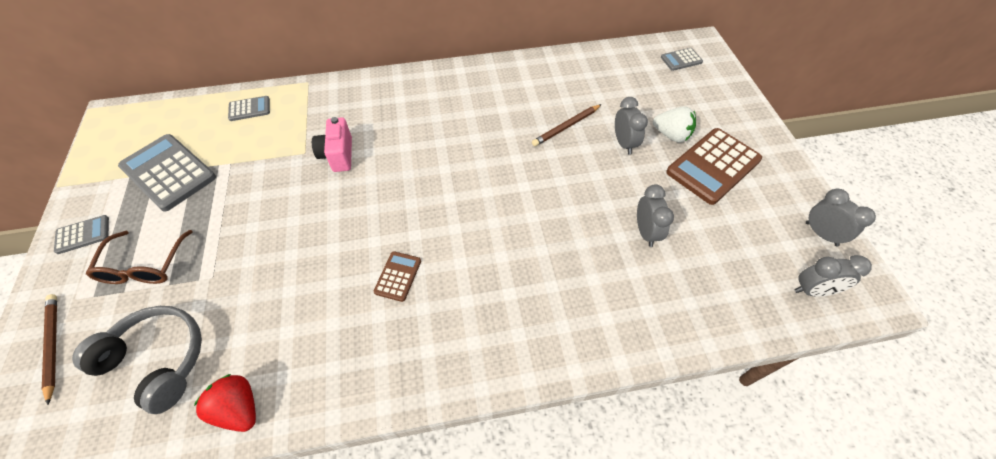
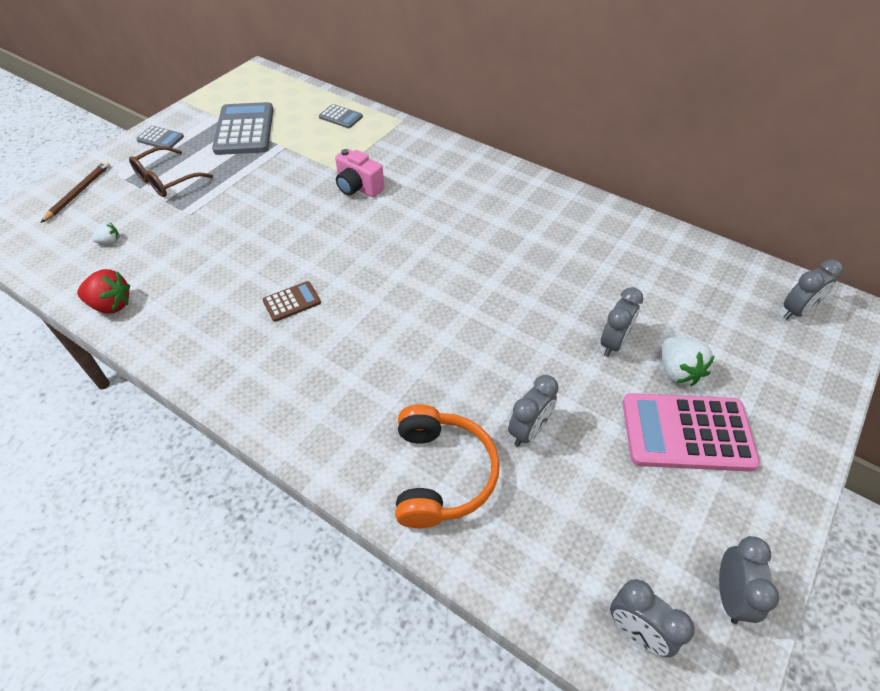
camera: 45 degrees right, 5 degrees down
grey headphones [72,306,202,414] -> white strawberry [92,222,120,244]
red strawberry [194,374,256,432] -> red strawberry turned 105 degrees clockwise [77,269,130,314]
pink camera [312,117,352,172] -> pink camera turned 90 degrees counterclockwise [335,149,384,197]
brown pencil [532,104,602,146] -> none
grey calculator [661,48,703,71] -> grey clock [784,259,843,320]
brown calculator [666,128,762,205] -> pink calculator [622,393,760,472]
none -> orange headphones [395,404,500,528]

